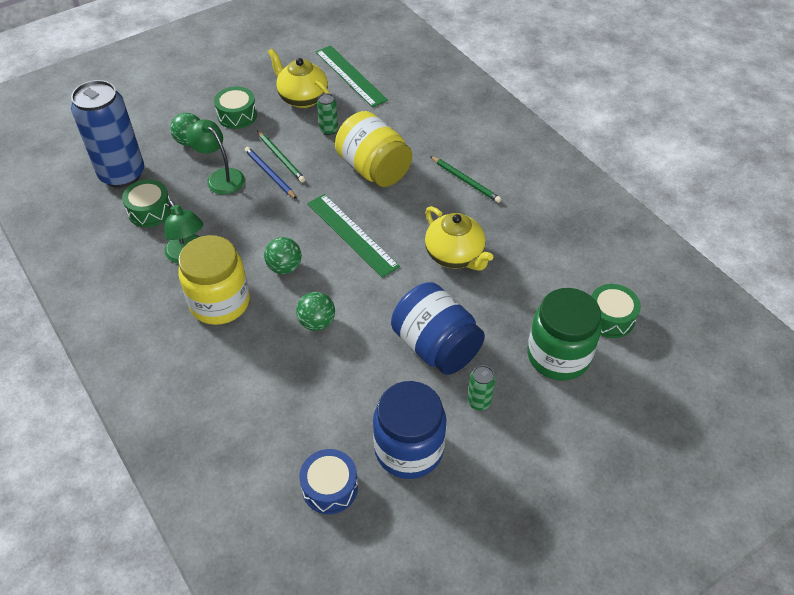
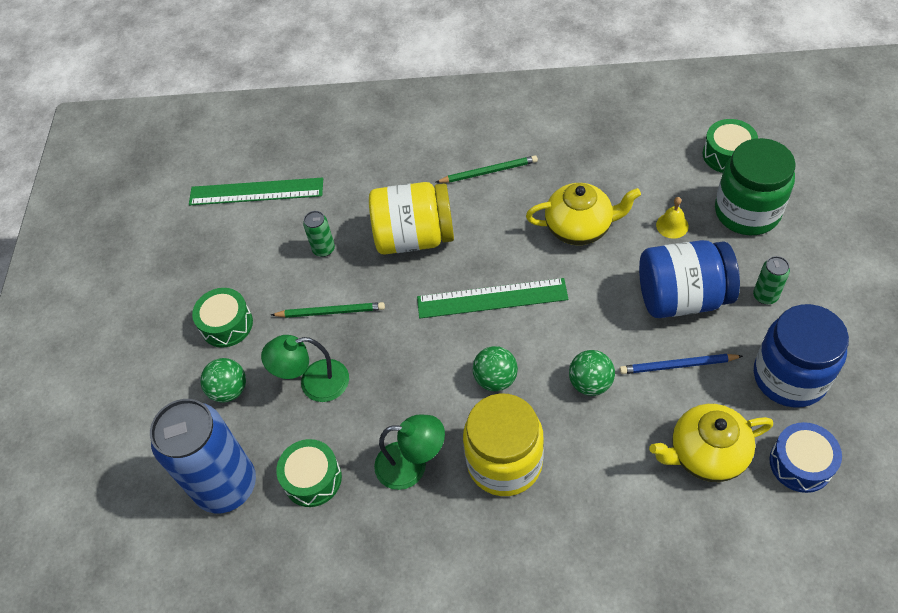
camera: 50 degrees left, 5 degrees up
blue pencil [245,147,297,199] -> blue pencil moved to [620,354,743,374]
yellow teapot [268,49,330,108] -> yellow teapot moved to [649,404,773,482]
none -> yellow bell [656,197,689,239]

